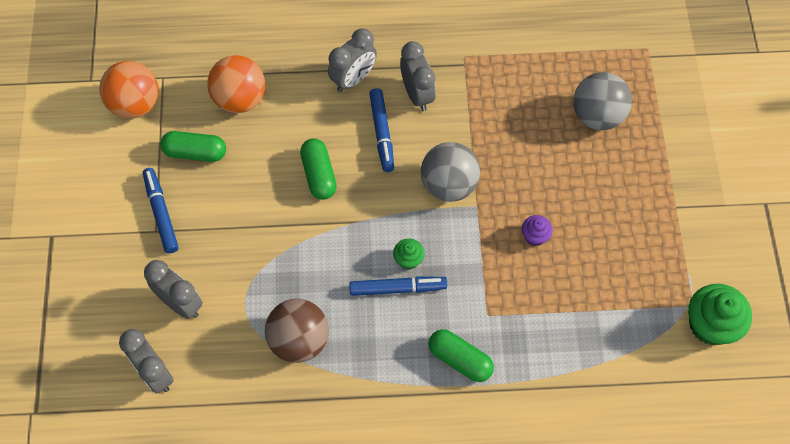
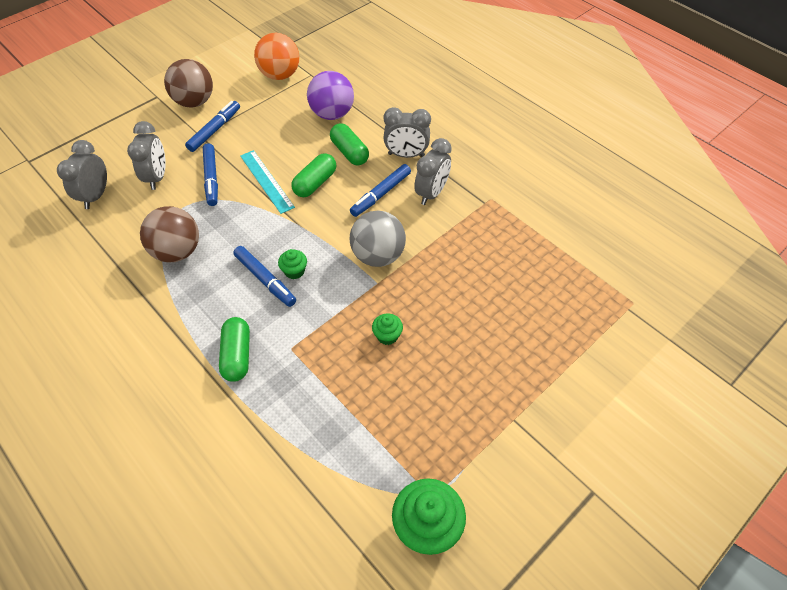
camera: 50 degrees right, 10 degrees down
green capsule [160,131,226,162] -> green capsule moved to [330,123,369,165]
orange ball [207,55,265,113] -> purple ball [307,71,354,120]
purple cupcake [522,215,553,246] -> green cupcake [372,313,403,345]
grey ball [573,72,632,130] -> none
none -> brown ball [164,59,213,108]
none -> blue marker [203,143,218,206]
none -> turquoise ruler [240,150,295,214]

